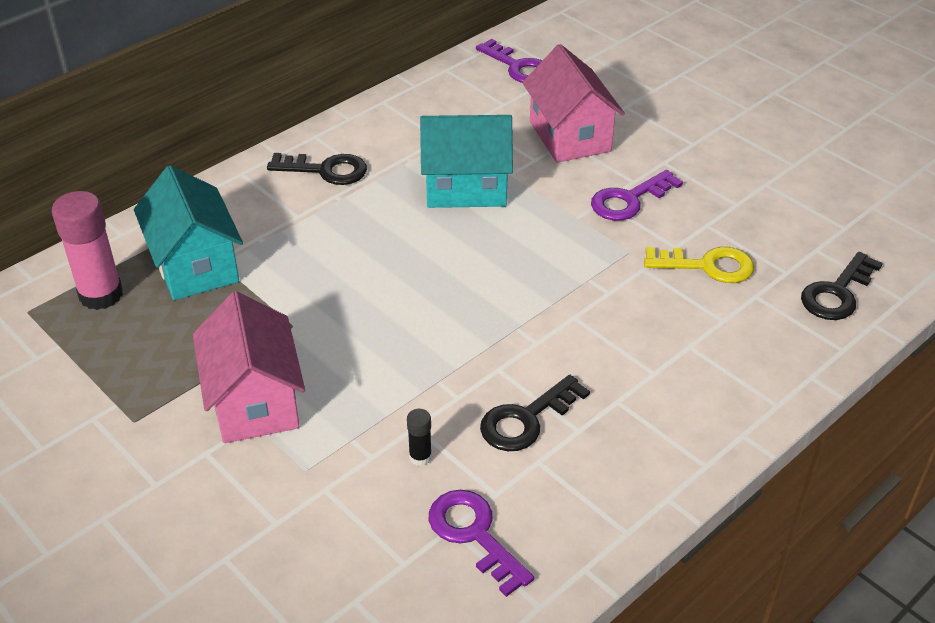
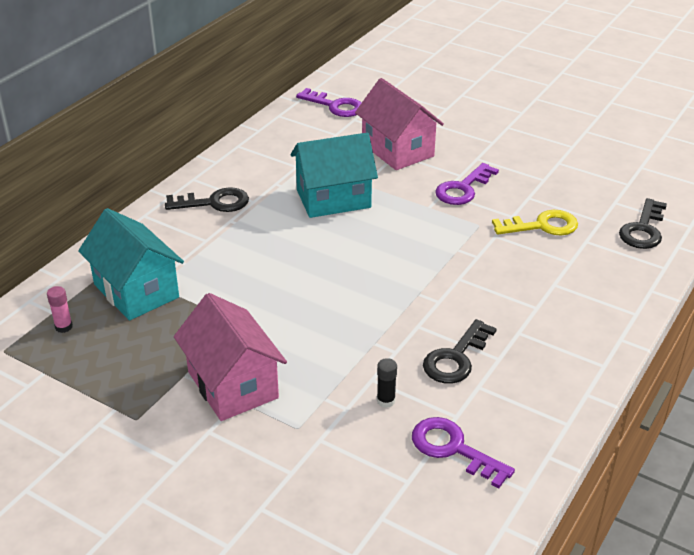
camera: 15 degrees left, 5 degrees down
pink glue stick [52,191,123,310] -> pink glue stick [47,286,73,333], size x0.46

